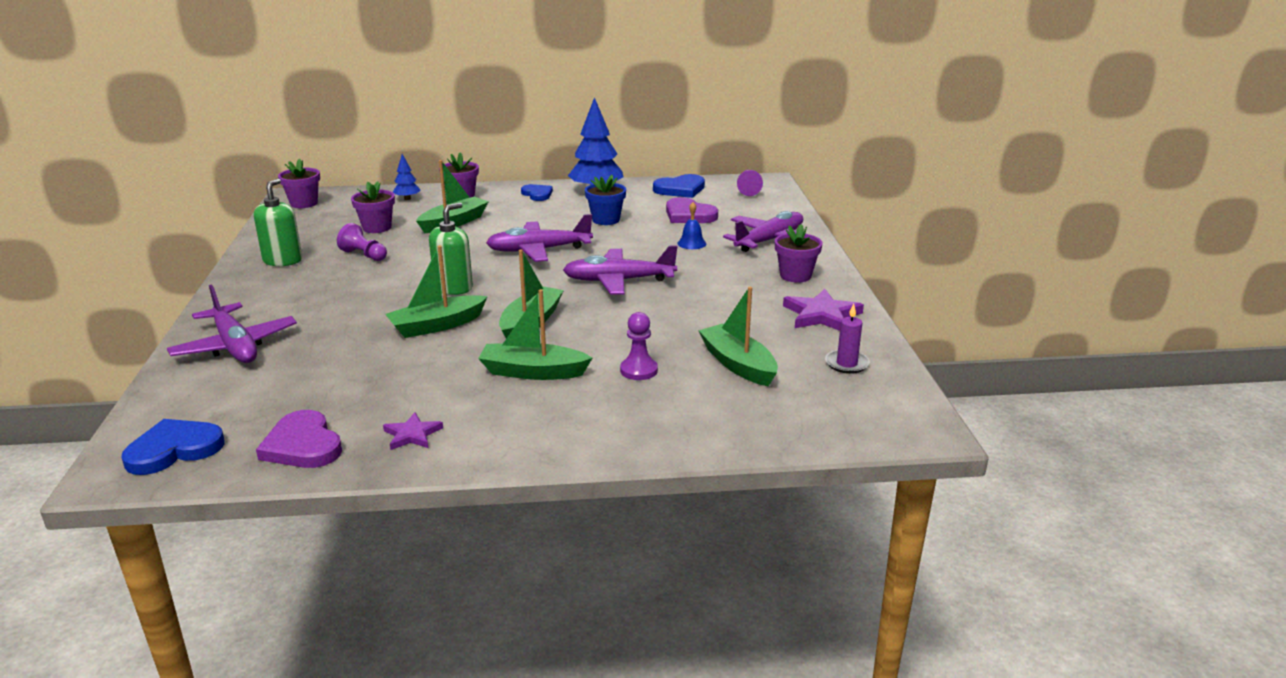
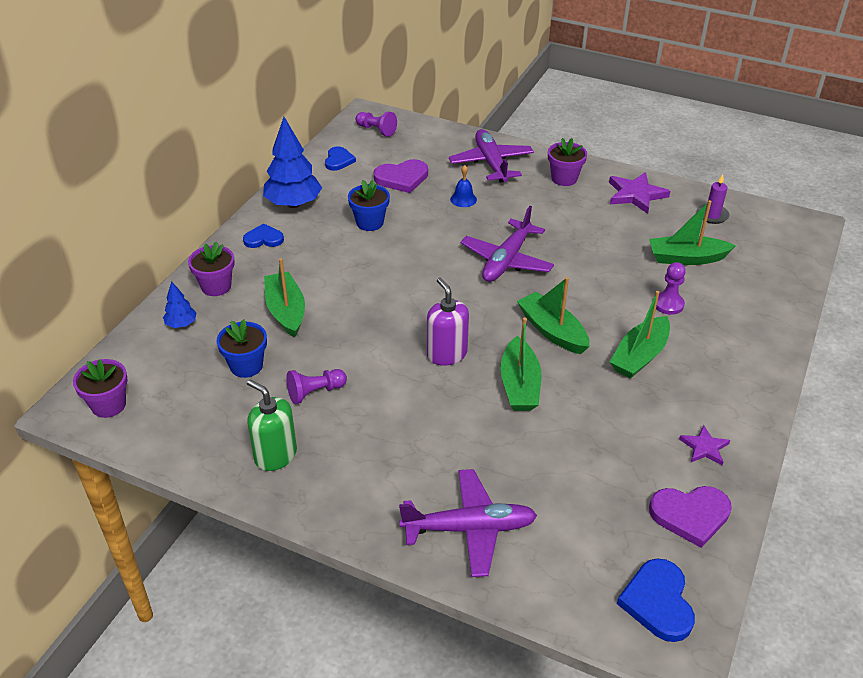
camera: 60 degrees left, 15 degrees up
purple flower pot [351,181,395,233] -> blue flower pot [217,319,267,378]
green soap dispenser [429,202,473,295] -> purple soap dispenser [427,277,469,366]
purple plane [486,214,593,262] -> none
blue heart [653,174,705,198] -> blue heart [325,146,356,171], size x0.66

